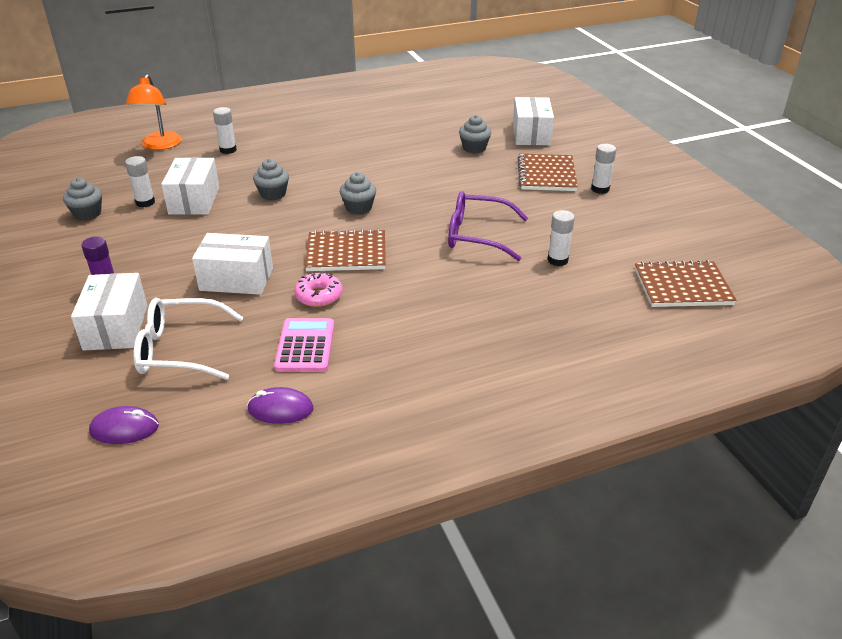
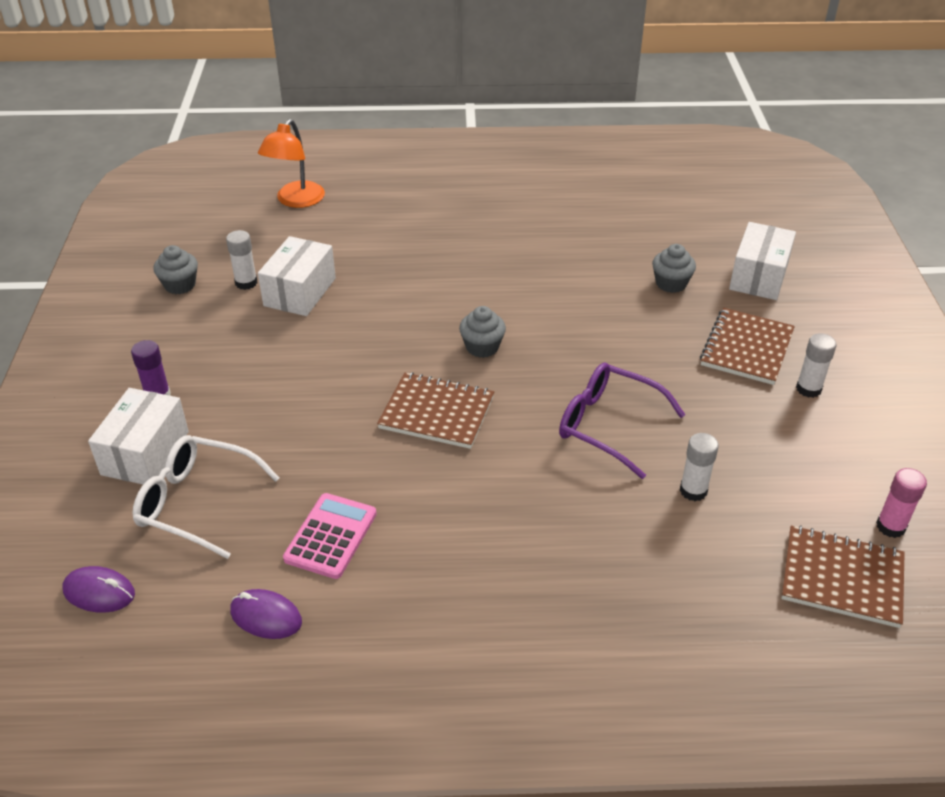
camera: 20 degrees right, 5 degrees up
white box [192,233,273,295] -> none
white glue stick [213,107,237,154] -> none
grey cupcake [253,159,289,200] -> none
pink donut [294,271,342,307] -> none
none -> pink glue stick [876,468,927,538]

